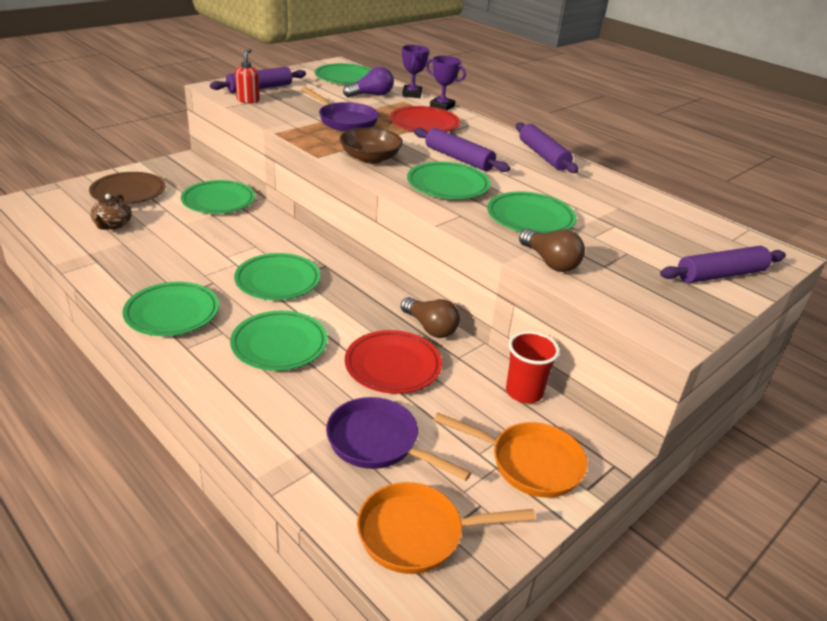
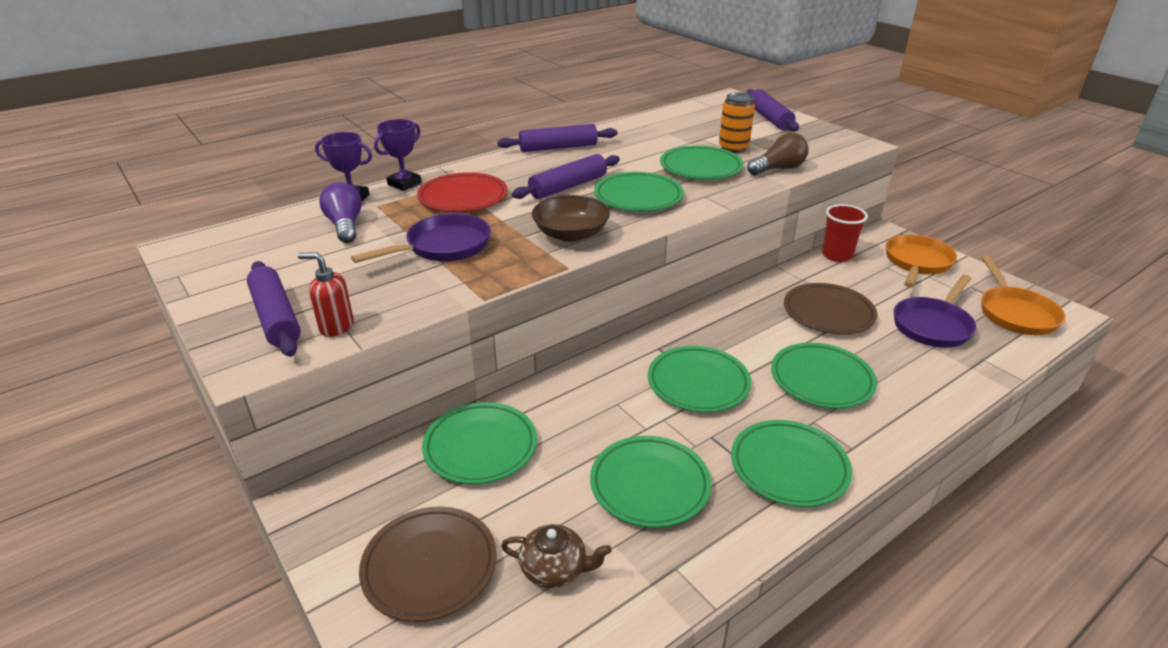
camera: 80 degrees left, 0 degrees up
green plate [315,63,371,84] -> green plate moved to [590,436,711,528]
red plate [345,330,442,394] -> brown plate [784,283,877,335]
brown light bulb [401,297,460,338] -> none
none -> orange can [719,92,755,153]

